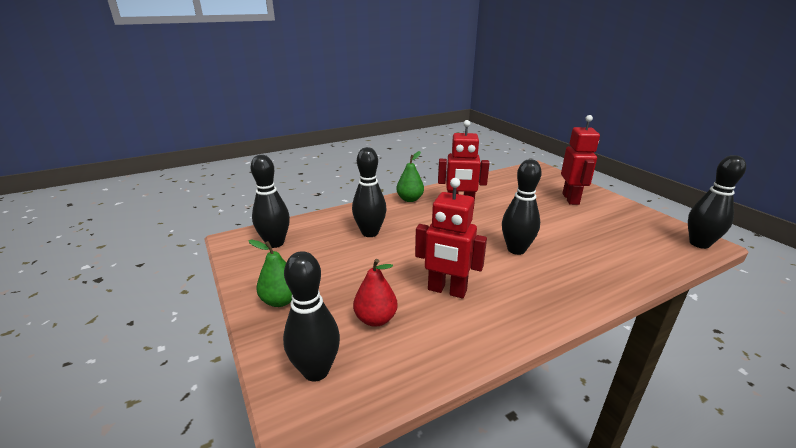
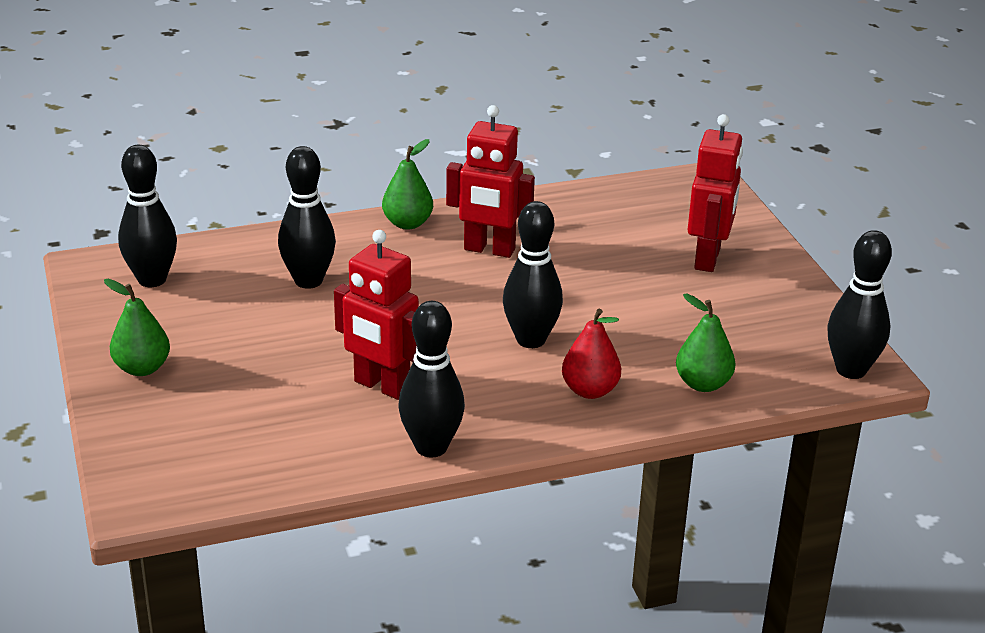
camera: 10 degrees right, 5 degrees up
black bowling pin [283,251,340,382] -> black bowling pin moved to [398,301,465,458]
red pear [353,259,398,327] -> red pear moved to [562,309,621,399]
none -> green pear [676,294,735,392]

